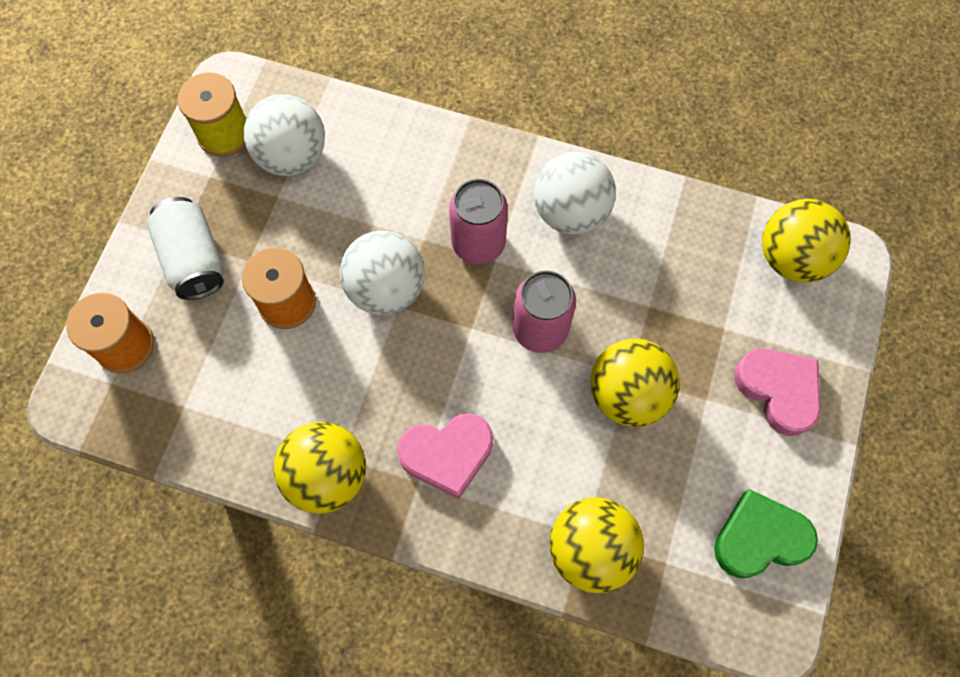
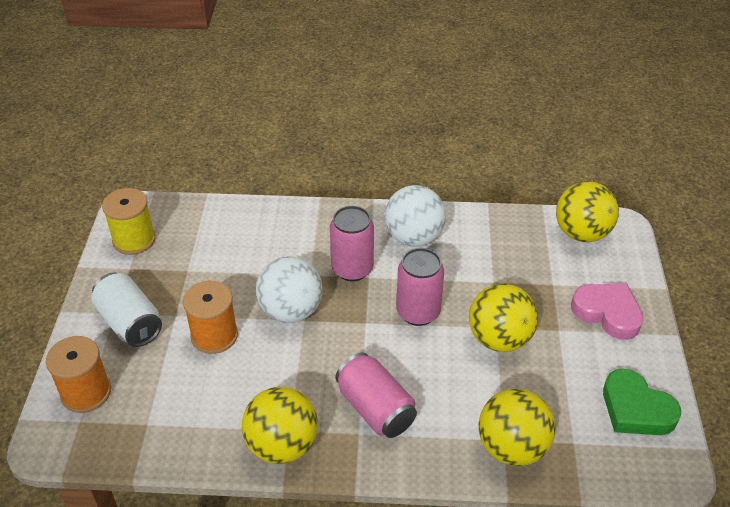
camera: 15 degrees left, 25 degrees down
white ball [244,94,325,176] -> none
pink heart [397,413,493,499] -> pink can [335,352,417,438]
green heart [714,489,818,578] -> green heart turned 105 degrees counterclockwise [603,369,681,435]

